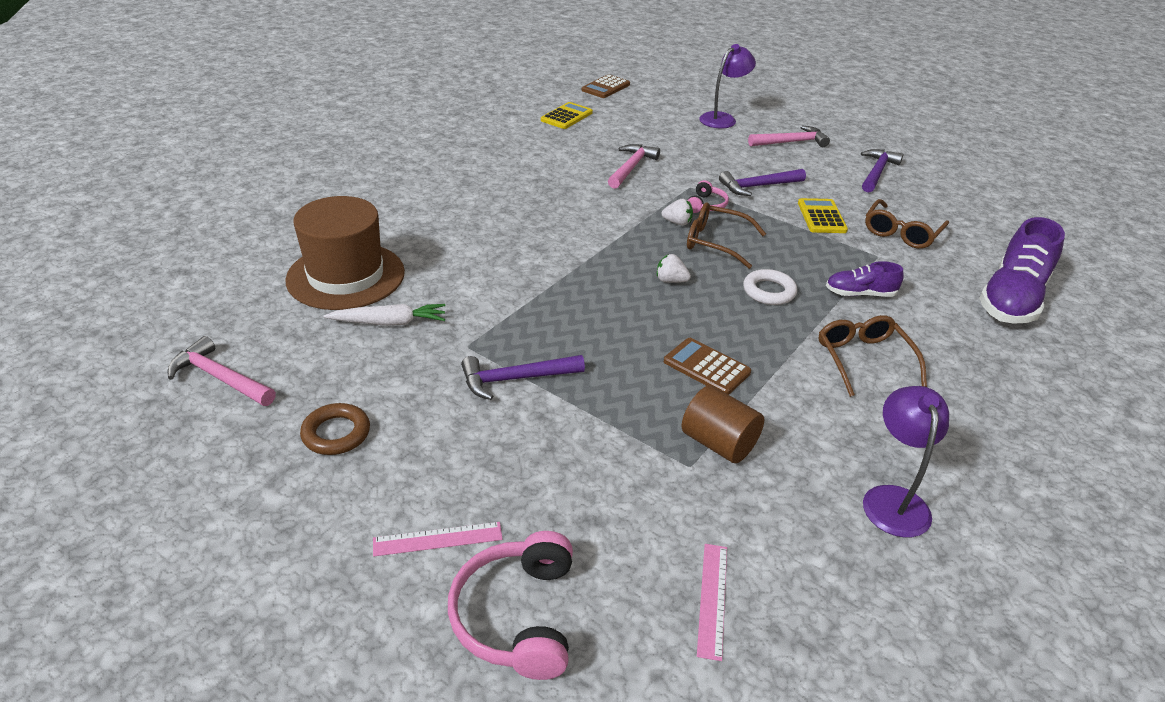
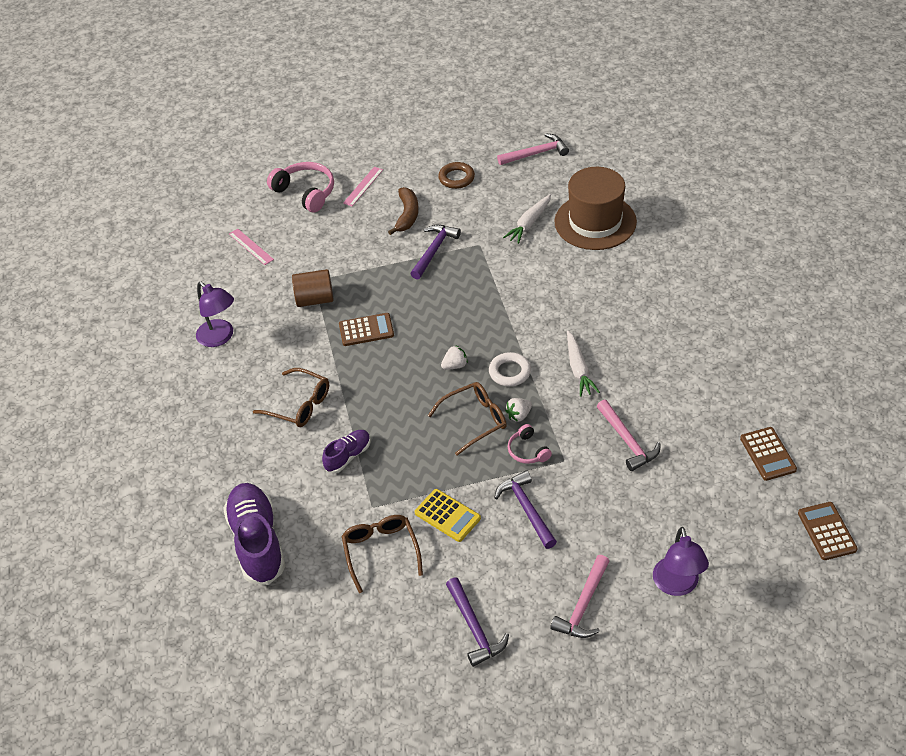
camera: 135 degrees right, 10 degrees up
yellow calculator [541,102,593,129] -> brown calculator [740,427,797,481]
purple hammer [719,169,806,196] -> purple hammer turned 45 degrees counterclockwise [494,470,557,549]
white ring [743,269,797,305] -> white ring moved to [489,352,531,386]
none -> brown banana [388,187,419,235]
none -> white carrot [567,331,600,397]

